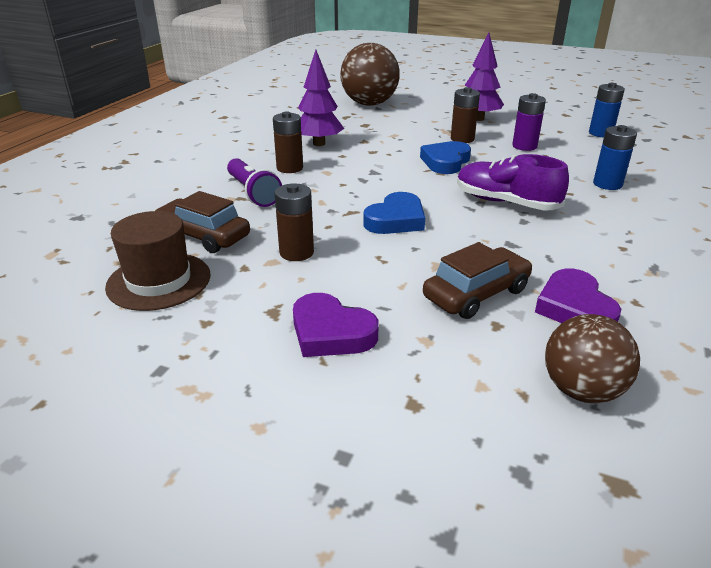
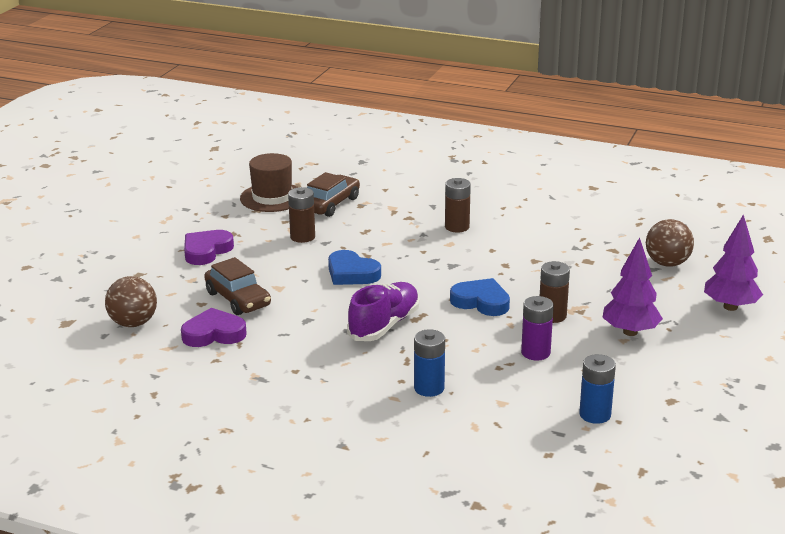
camera: 90 degrees right, 5 degrees down
purple flashlight [227,158,282,207] -> none
purple tree [298,49,344,146] -> purple tree moved to [704,214,763,311]
brown ball [340,43,400,106] -> brown ball [646,219,694,267], size x0.64

